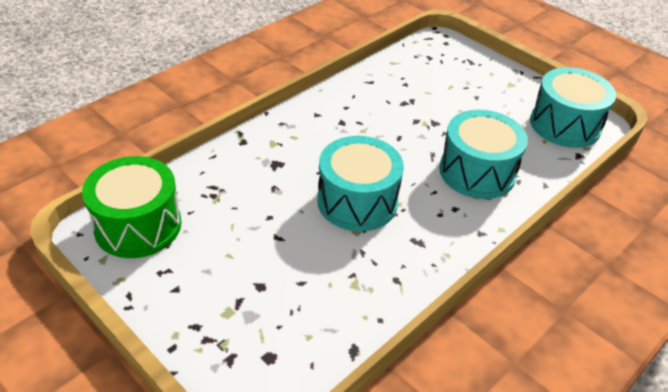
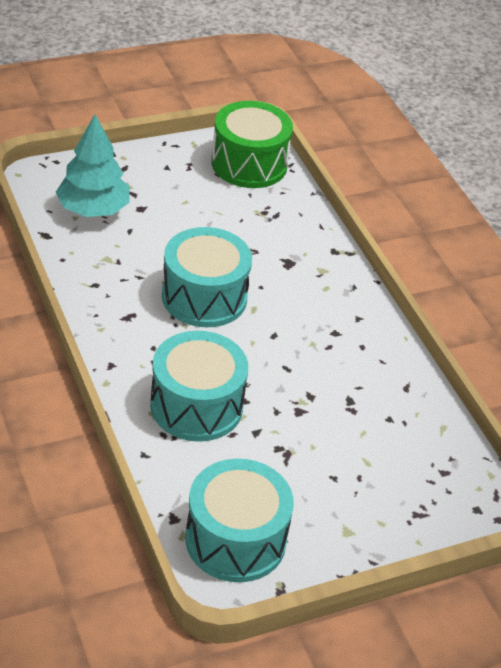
camera: 110 degrees right, 0 degrees up
none -> turquoise tree [56,114,130,217]

